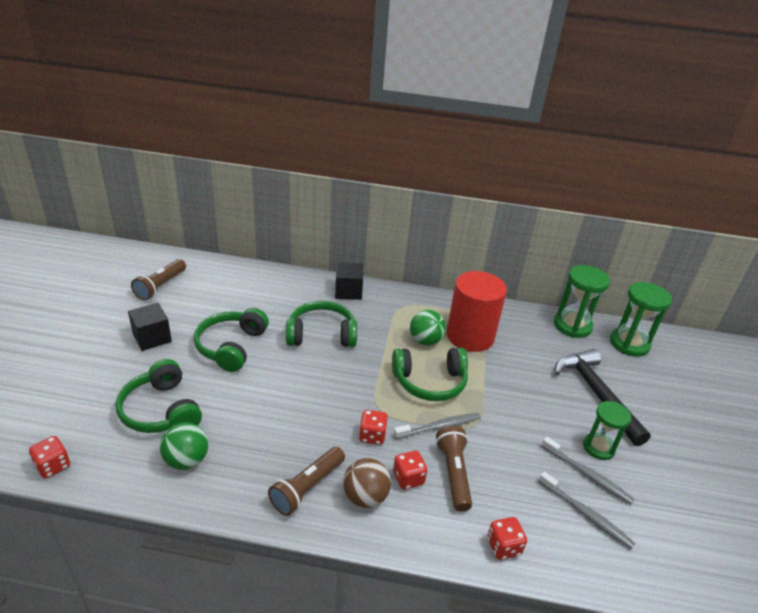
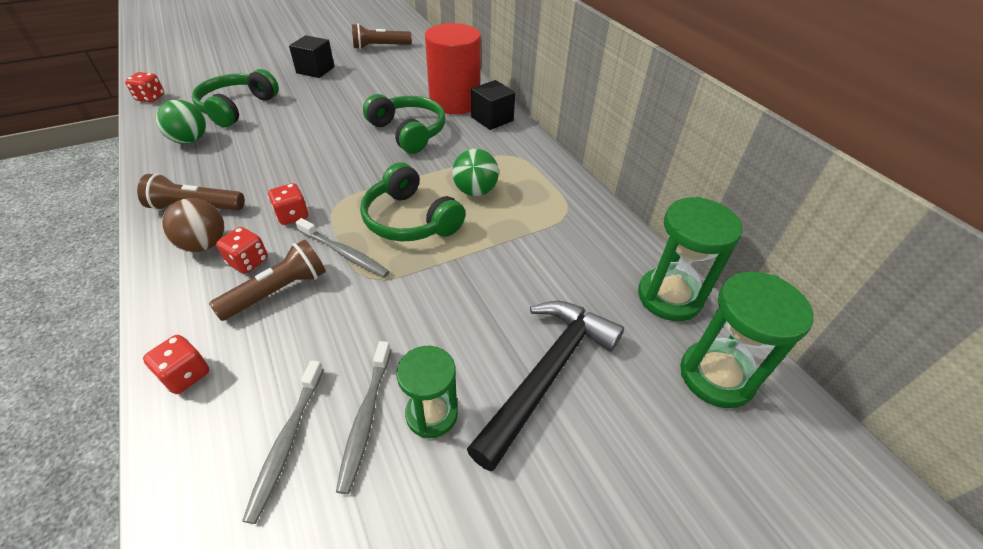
camera: 55 degrees right, 10 degrees up
green headphones [194,308,269,372] -> none
red cylinder [447,271,507,352] -> red cylinder moved to [425,23,481,114]

